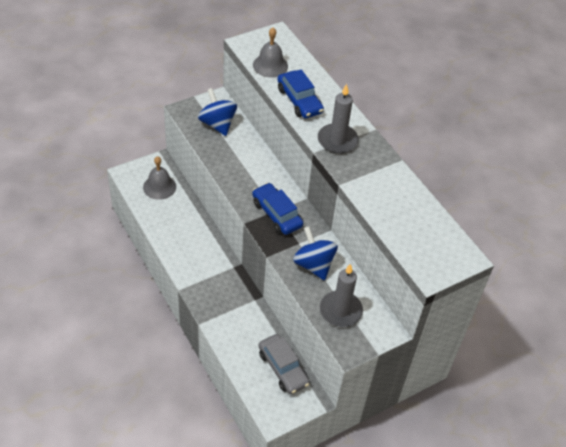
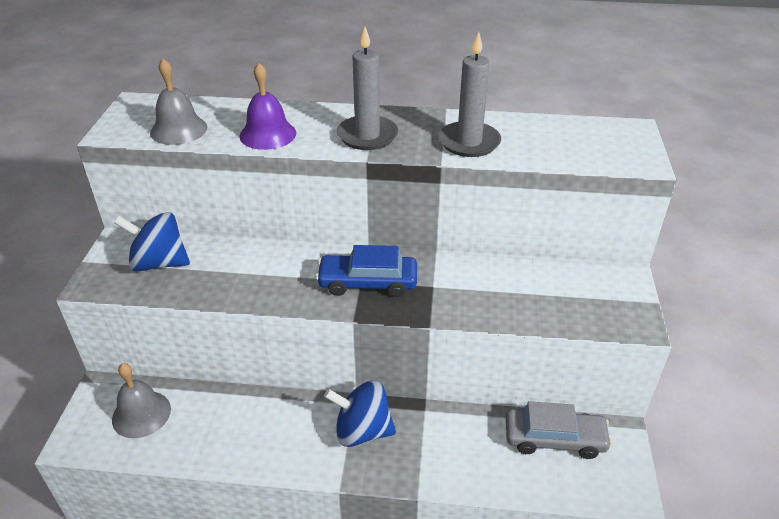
camera: 50 degrees left, 10 degrees down
blue car [277,69,324,118] -> purple bell [240,63,296,150]
blue spinning top [293,226,338,280] -> blue spinning top moved to [324,380,396,447]
grey candle [320,264,363,327] -> grey candle moved to [438,32,501,157]

